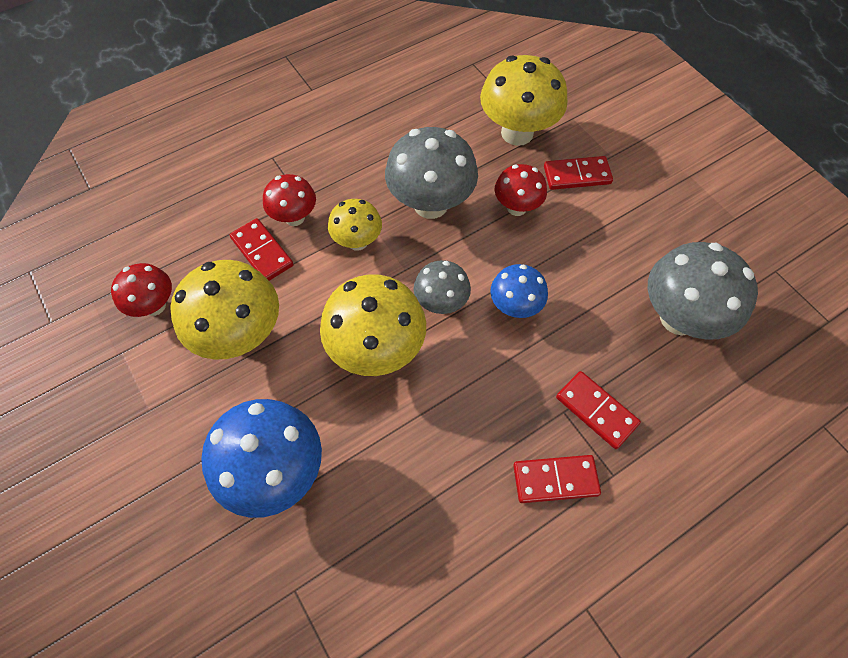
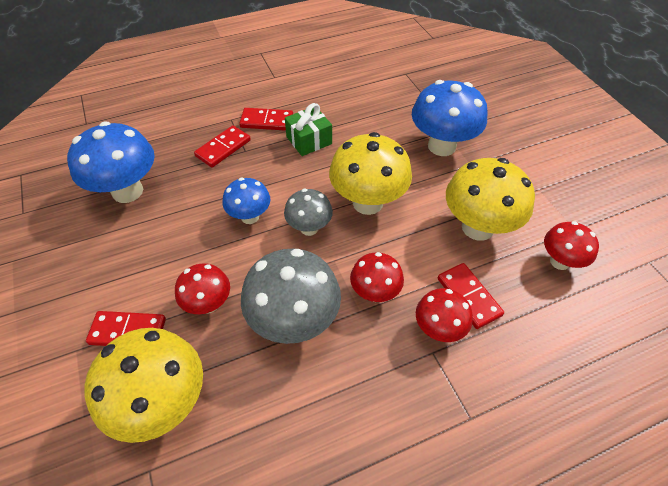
camera: 170 degrees left, 10 degrees down
yellow mushroom [328,199,382,251] -> red mushroom [350,252,404,302]
red domino [556,371,641,449] -> red domino turned 75 degrees clockwise [194,125,251,168]
grey mushroom [648,242,758,340] -> blue mushroom [67,121,155,203]
none -> green gift [285,103,332,156]

